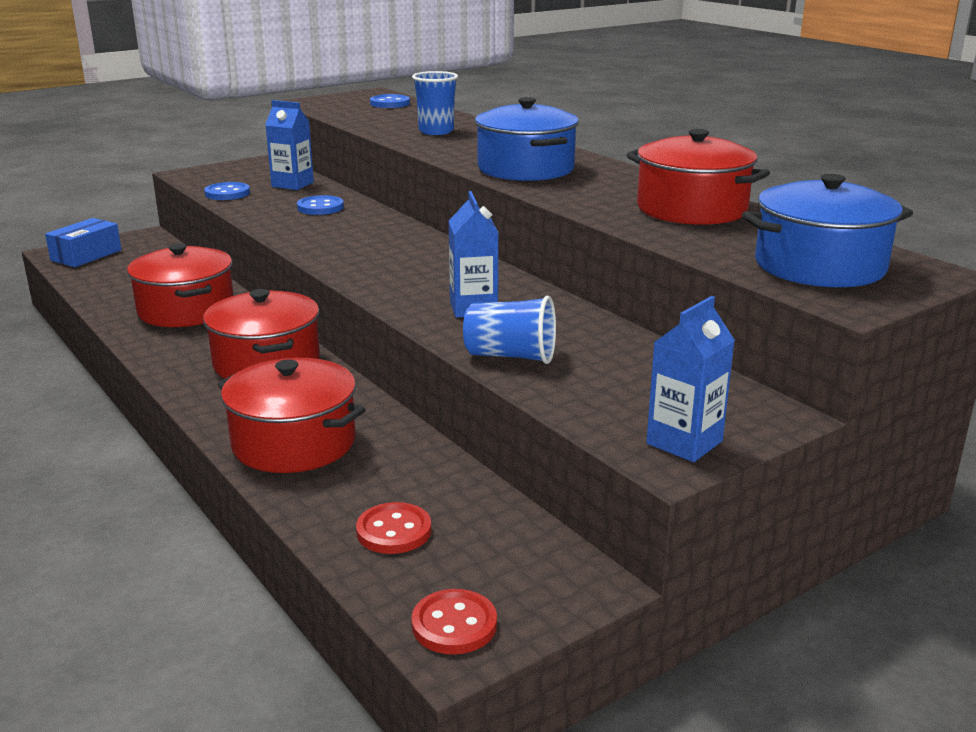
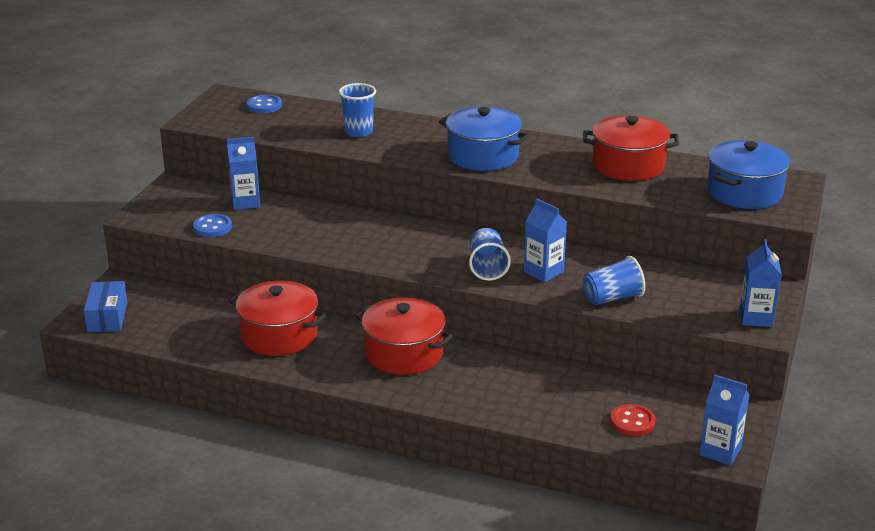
camera: 35 degrees left, 5 degrees up
red pot [217,358,366,473] -> none
blue button [297,195,344,215] -> none
red button [411,589,497,654] -> blue carton [700,375,749,465]
none -> blue cup [469,228,511,281]

